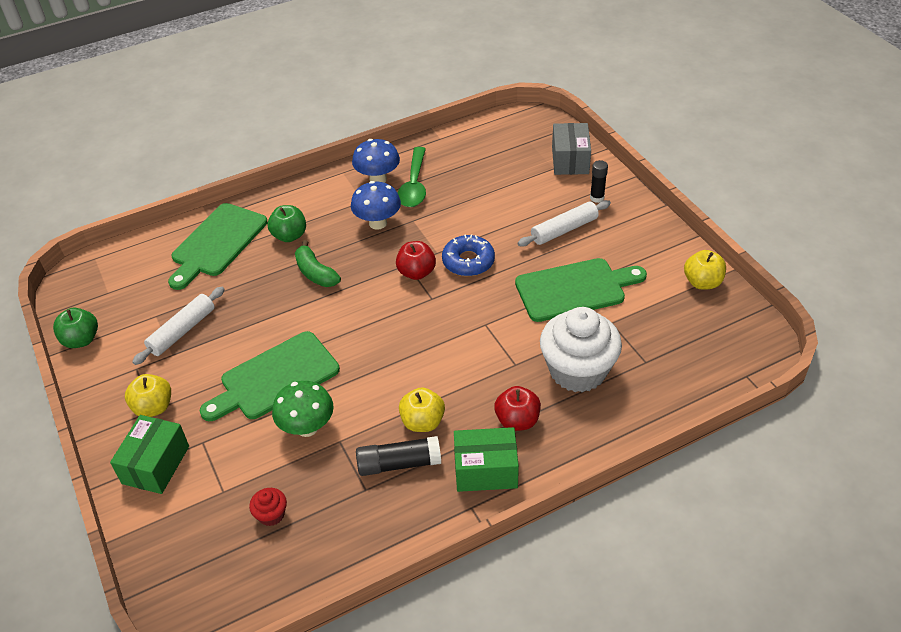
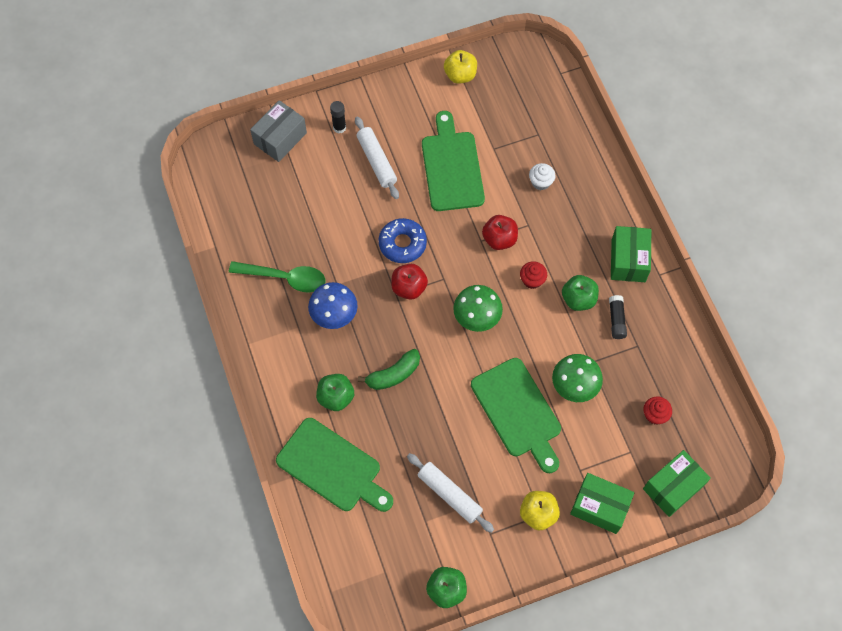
camera: 85 degrees left, 20 degrees up
blue mushroom [352,139,400,183] -> none
black glue stick [356,436,441,476] -> black glue stick [609,295,627,339], size x0.66
yellow apple [399,387,445,432] -> green apple [562,275,599,311]
red apple [494,386,541,431] -> red apple moved to [482,215,518,250]
white cupcake [540,307,622,393] -> white cupcake [529,163,556,190], size x0.42
grey box [552,123,591,175] -> grey box turned 60 degrees counterclockwise [250,100,307,162]
none -> green mushroom [453,285,503,332]
none -> red cupcake [520,261,547,289]
none -> green box [643,450,711,517]

